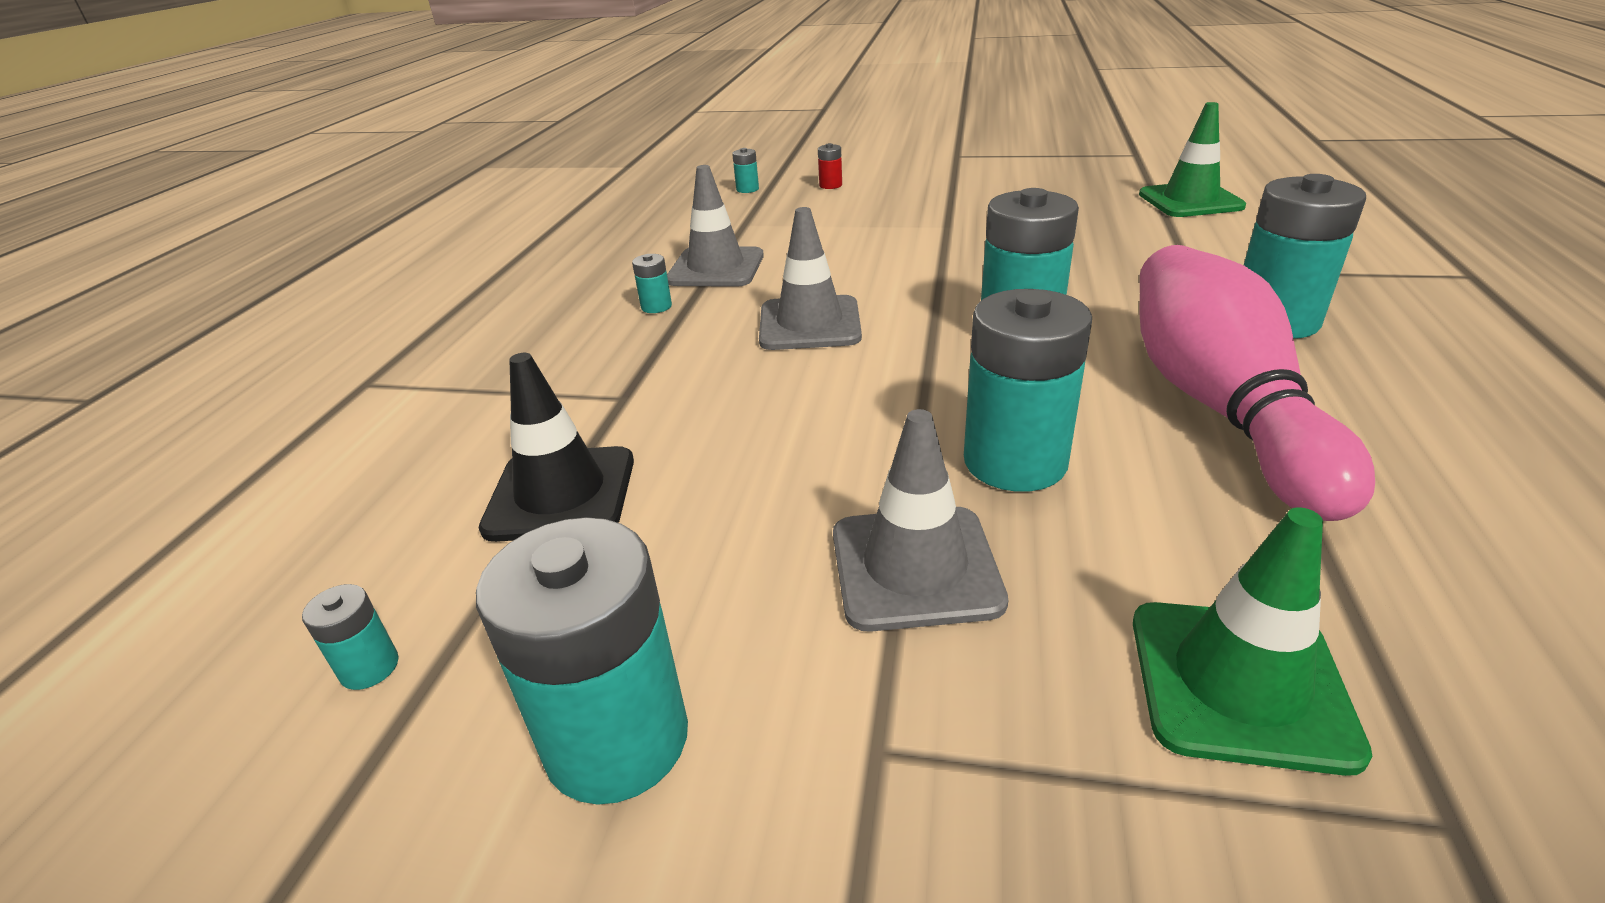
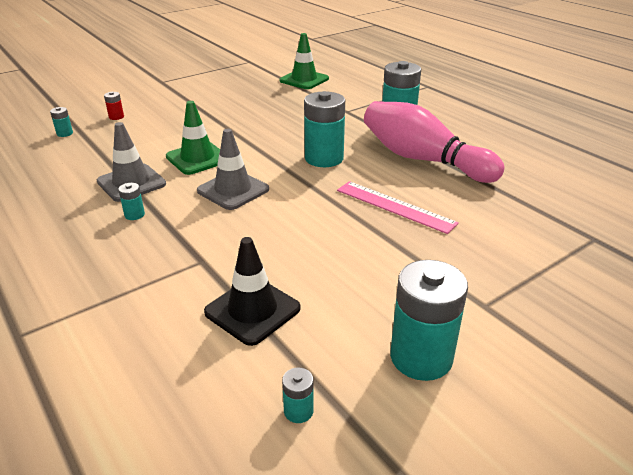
camera: 50 degrees left, 0 degrees up
grey traffic cone [833,409,1008,632] -> none
turquoise battery [964,289,1092,492] -> pink ruler [337,181,459,234]
green traffic cone [1133,507,1372,776] -> green traffic cone moved to [166,101,220,175]

